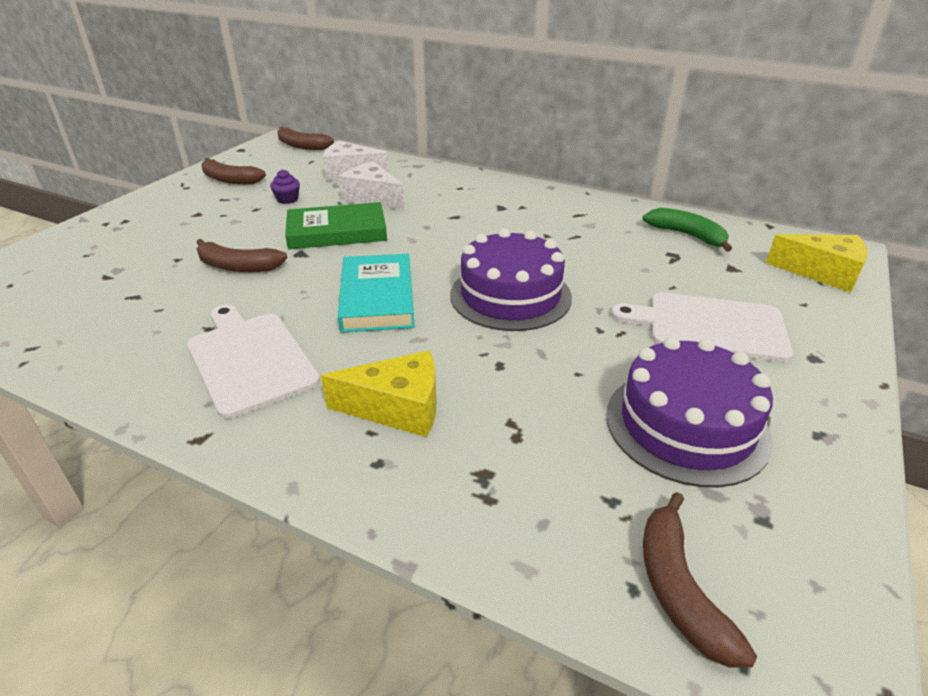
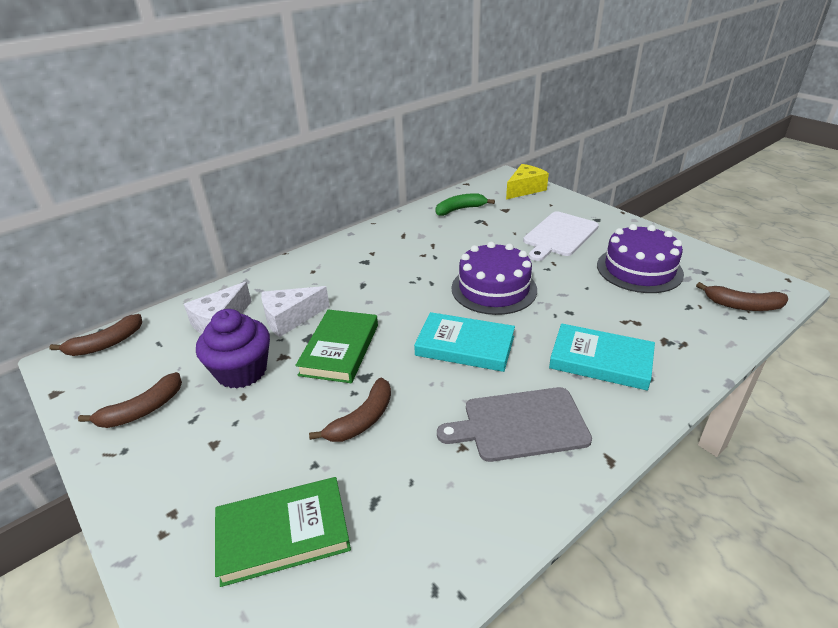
camera: 65 degrees left, 0 degrees up
white cutting board [187,304,320,419] -> grey cutting board [437,387,592,462]
purple cupcake [270,169,300,204] -> purple cupcake [196,309,270,389], size x2.28
yellow cheese [321,350,436,437] -> turquoise book [549,323,655,391]
none -> green book [215,477,351,587]

